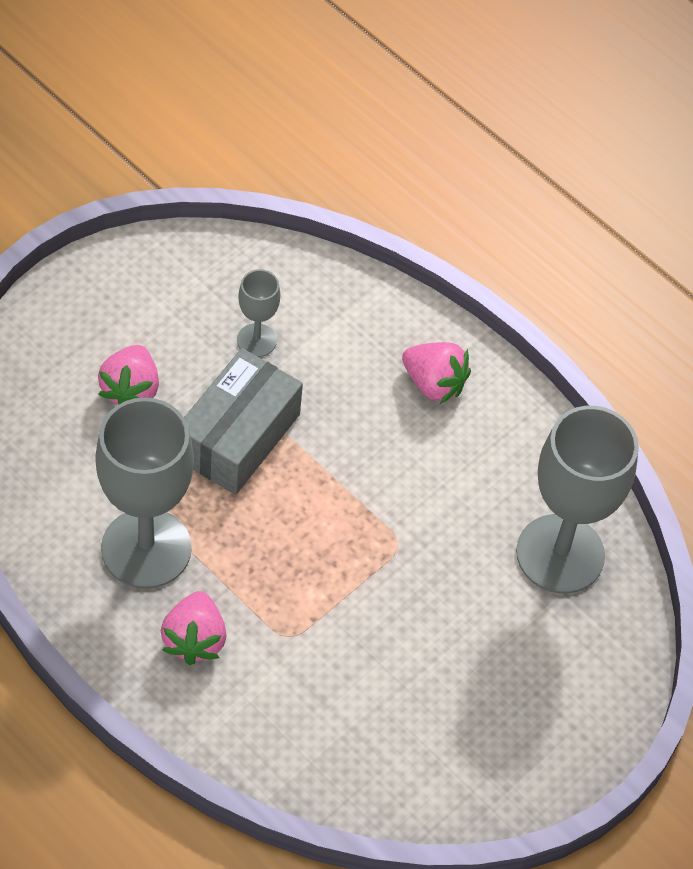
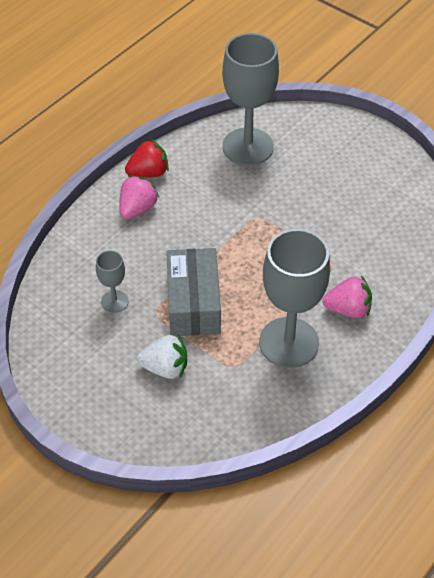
camera: 90 degrees left, 5 degrees down
pink strawberry [98,345,159,405] -> white strawberry [137,335,187,379]
grey box [184,348,303,495] -> grey box turned 60 degrees clockwise [166,248,221,336]
none -> red strawberry [125,139,169,178]

